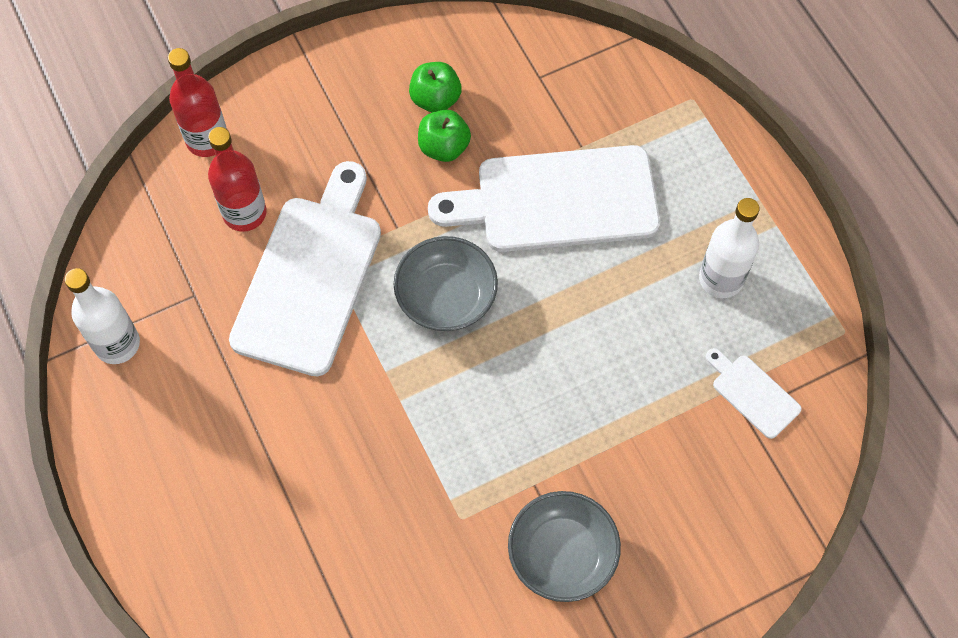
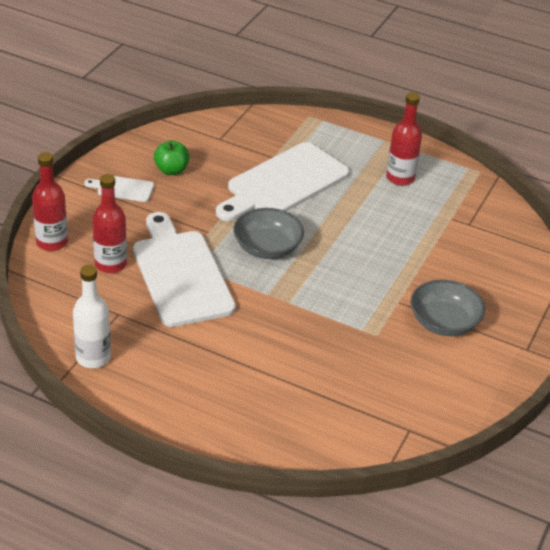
camera: 40 degrees left, 25 degrees down
green apple [418,109,471,162] -> none
white bottle [699,198,760,298] -> red bottle [386,92,422,186]
white cutting board [706,348,801,439] -> white cutting board moved to [85,176,154,202]

